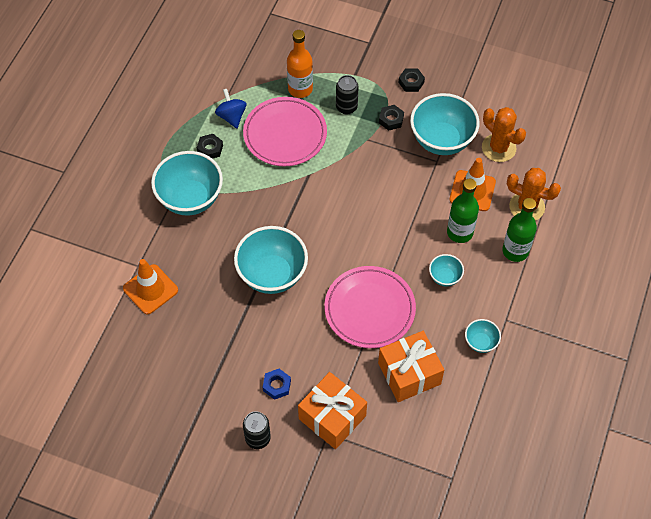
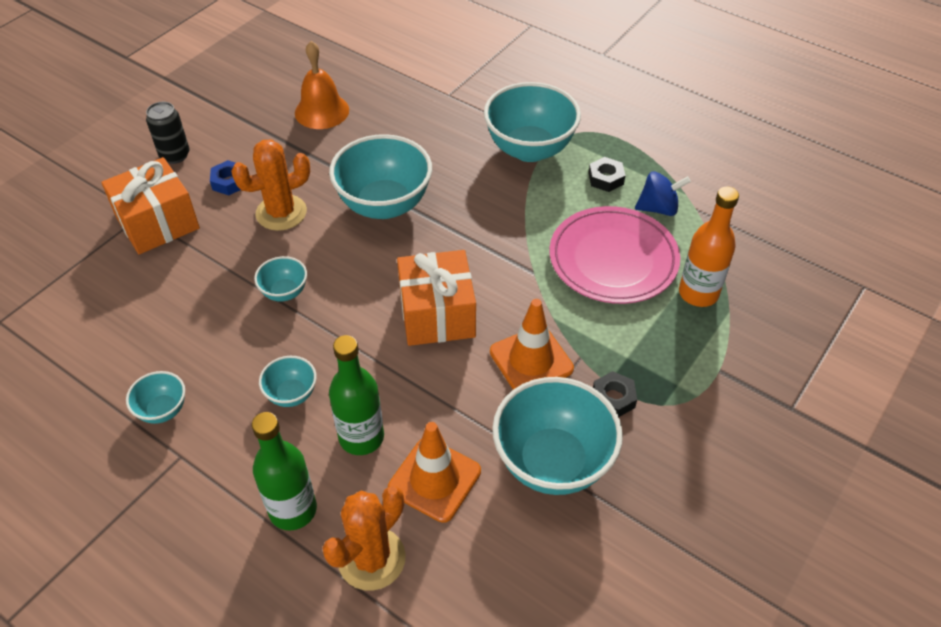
camera: 105 degrees right, 10 degrees down
orange traffic cone [123,259,178,314] -> orange traffic cone moved to [490,299,574,390]
pink plate [324,266,416,348] -> turquoise bowl [254,256,307,301]
black can [336,75,359,114] -> none
orange gift [378,331,444,402] -> orange gift moved to [397,250,476,346]
black nut [399,69,425,92] -> none
orange cactus [482,107,526,162] -> orange cactus moved to [231,139,310,231]
none -> orange bell [295,41,349,129]

